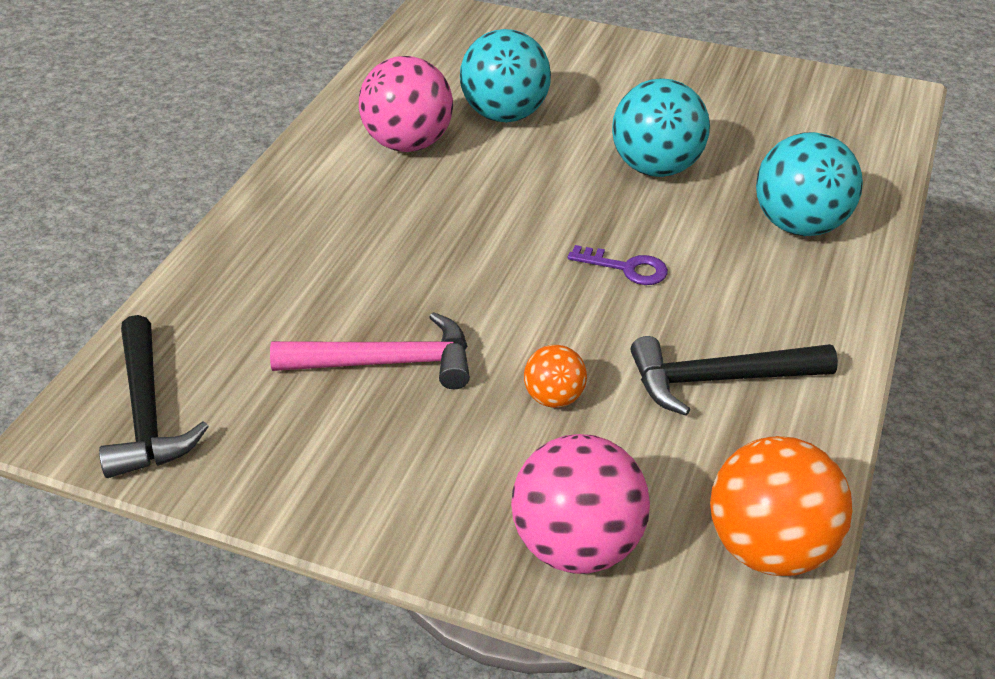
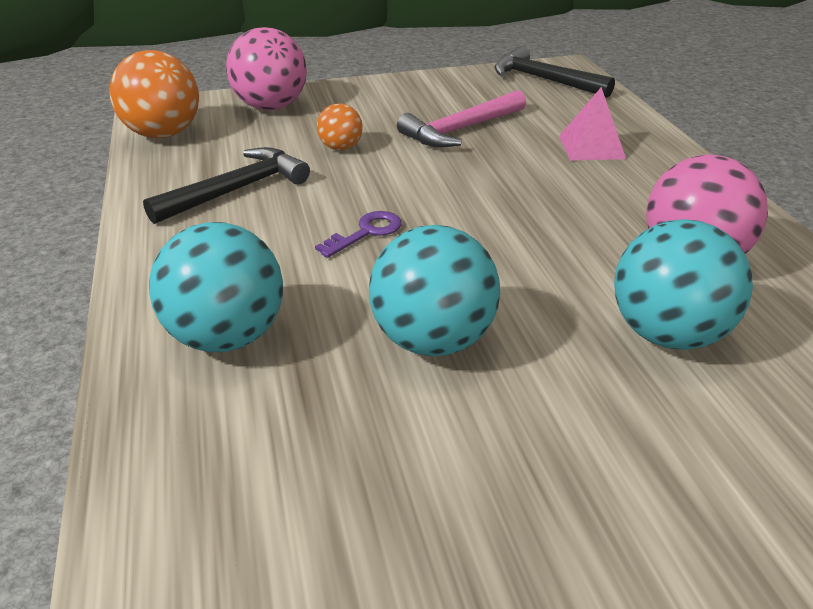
camera: 145 degrees right, 5 degrees down
purple key [568,245,668,285] -> purple key turned 150 degrees clockwise [315,211,402,258]
none -> pink pyramid [559,87,626,160]

